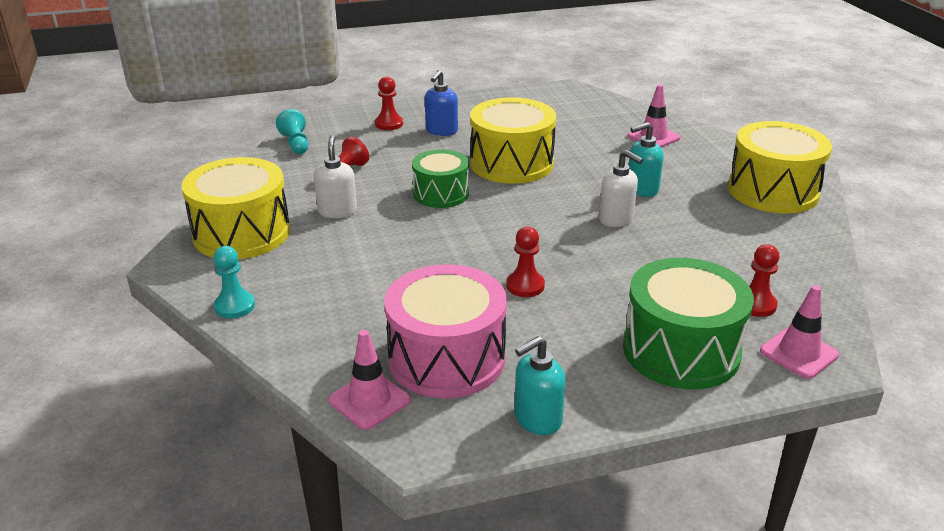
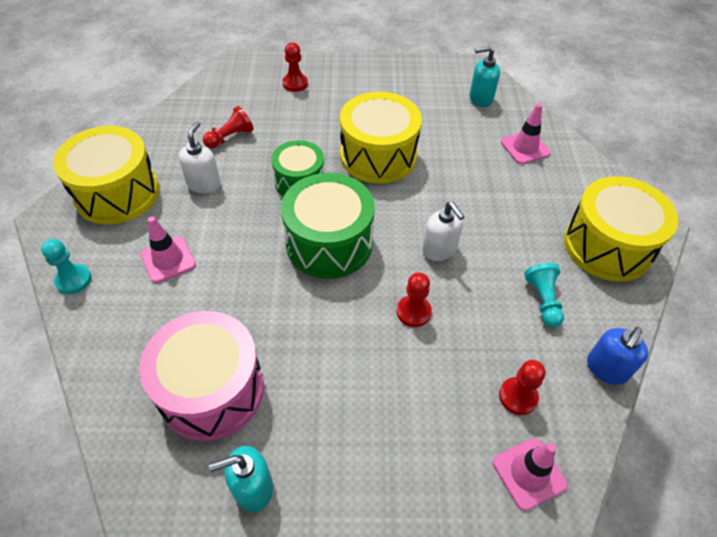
camera: 15 degrees right, 20 degrees up
turquoise pawn [276,109,308,154] -> turquoise pawn moved to [524,263,564,327]
pink traffic cone [329,330,411,430] -> pink traffic cone moved to [140,216,196,283]
blue soap dispenser [425,70,458,136] -> blue soap dispenser moved to [587,327,648,385]
red pawn [506,227,545,297] -> red pawn moved to [397,272,432,327]
green drum [623,258,754,389] -> green drum moved to [281,173,375,279]
turquoise soap dispenser [629,122,664,197] -> turquoise soap dispenser moved to [469,46,500,107]

